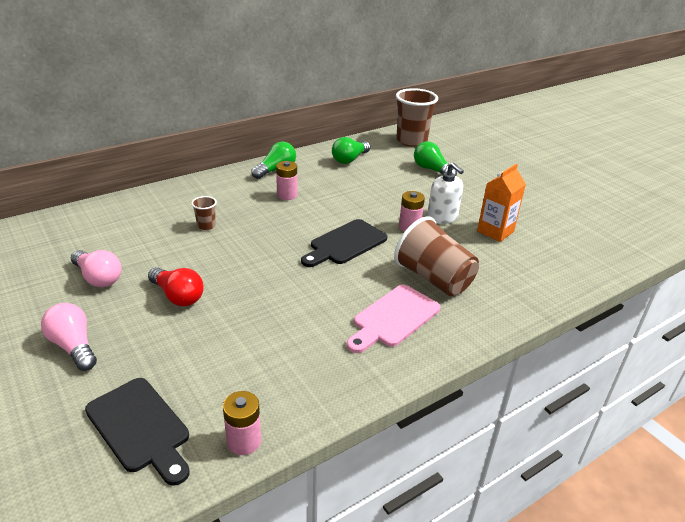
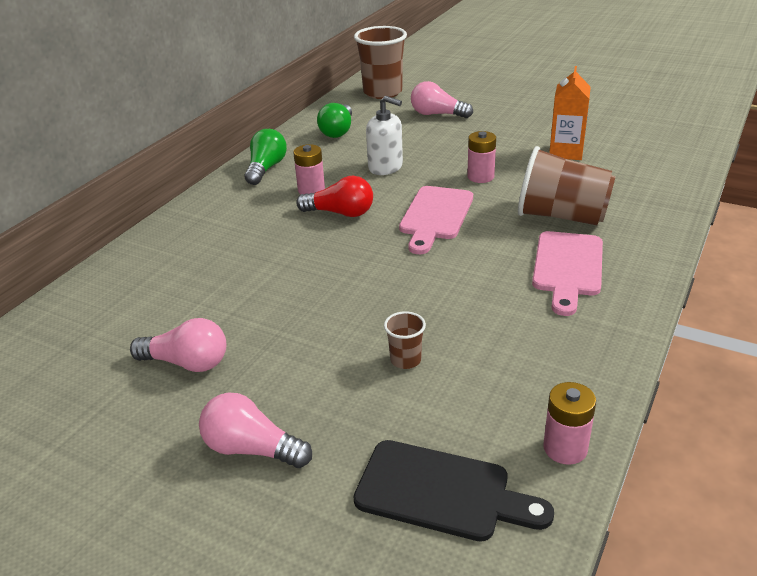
camera: 25 degrees left, 0 degrees up
red light bulb [148,267,203,306] -> red light bulb moved to [296,176,373,217]
brown cup [191,196,217,230] -> brown cup moved to [384,311,426,369]
black cutting board [301,219,387,267] -> pink cutting board [399,186,473,254]
green light bulb [414,141,457,176] -> pink light bulb [411,81,473,118]
white soap dispenser [427,162,464,224] -> white soap dispenser moved to [366,96,403,175]

